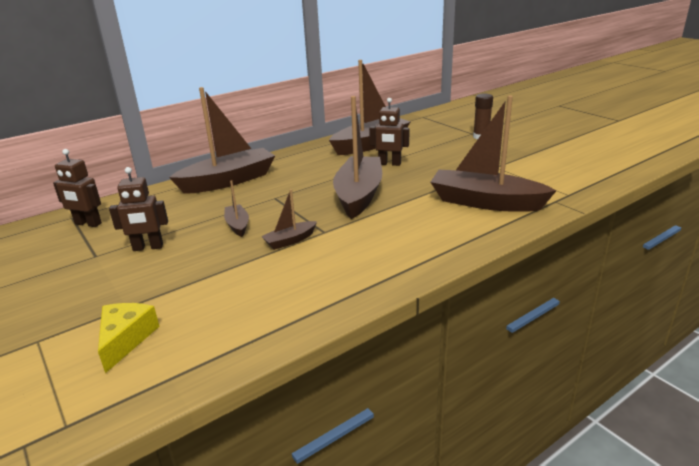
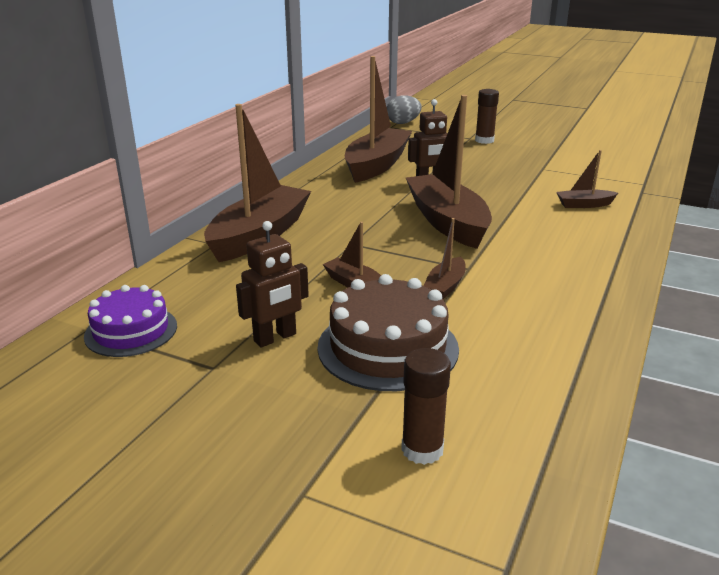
camera: 30 degrees left, 0 degrees up
brown robot [53,149,102,227] -> purple cake [84,285,177,357]
yellow cheese [98,303,160,373] -> brown glue stick [401,348,451,465]
brown boat [431,95,557,212] -> brown boat [556,150,618,208], size x0.46
none -> brown cake [317,274,459,391]
none -> grey egg [387,95,422,124]

